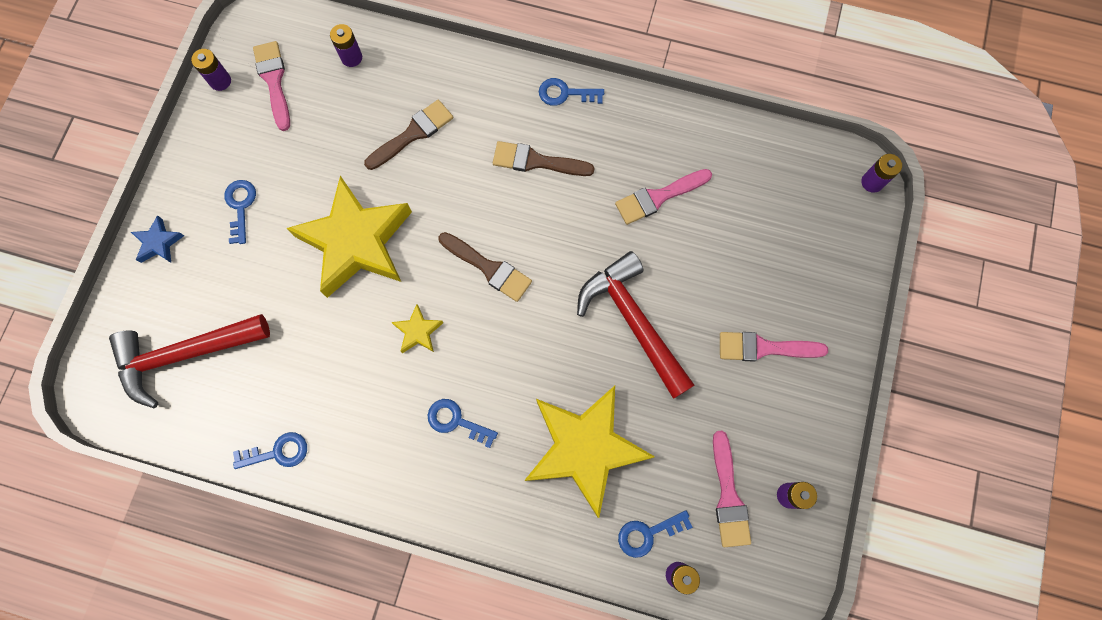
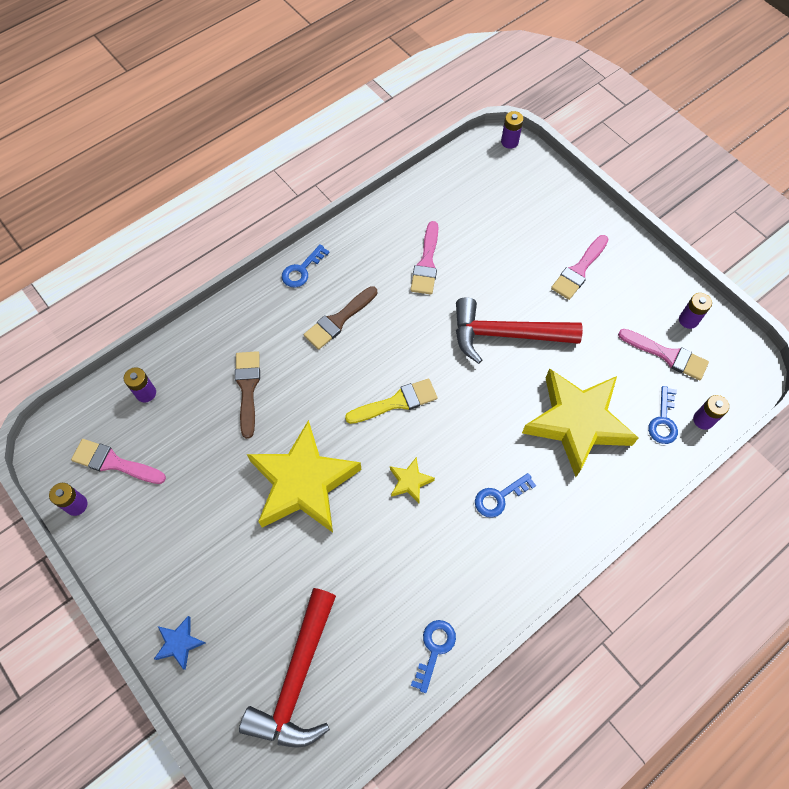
camera: 55 degrees left, 10 degrees down
blue key [224,180,256,244] -> none
brown brush [438,232,532,302] -> yellow brush [345,378,438,424]

